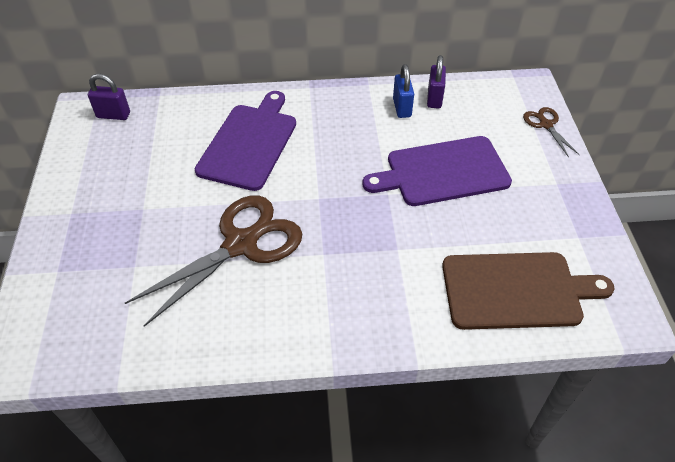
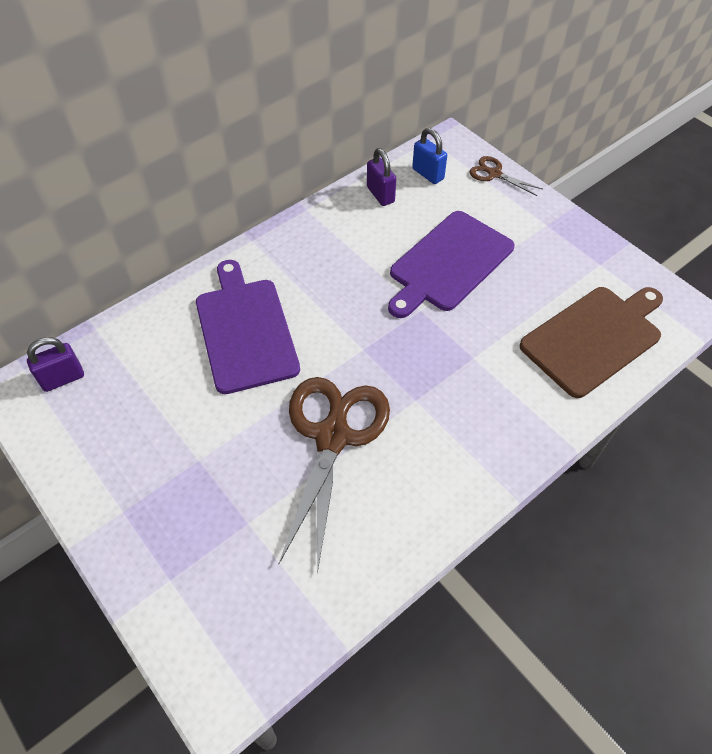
camera: 35 degrees left, 5 degrees up
blue padlock [393,64,414,118] -> blue padlock moved to [412,128,447,184]

